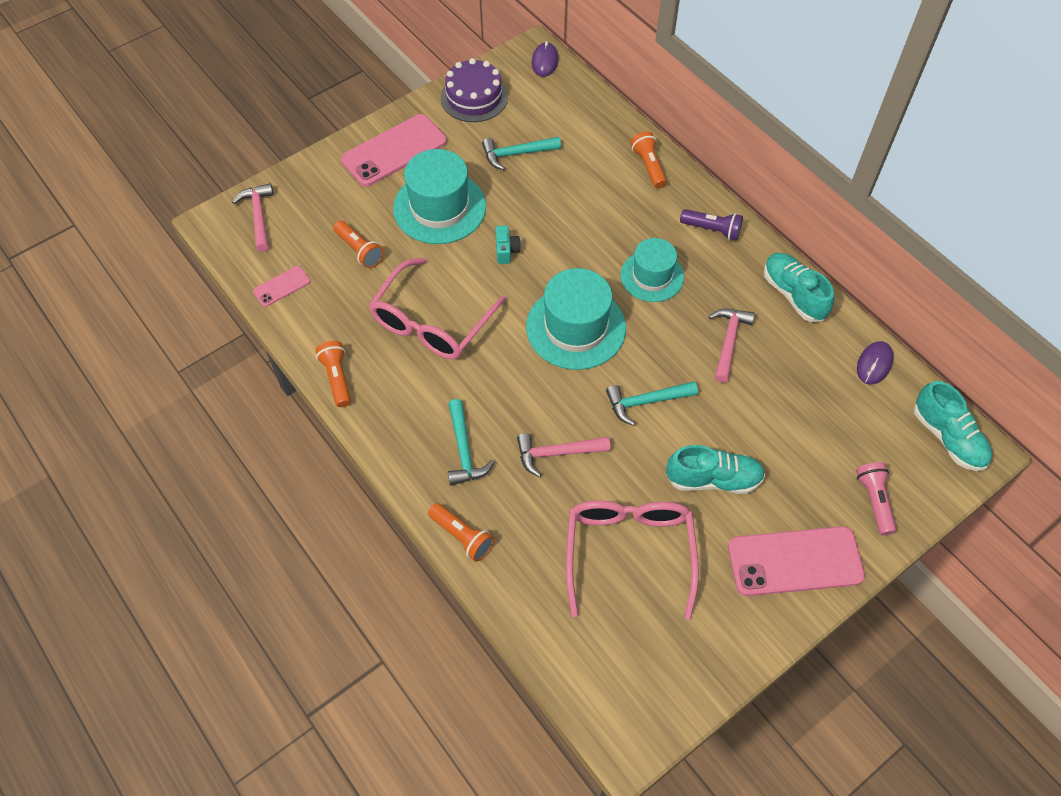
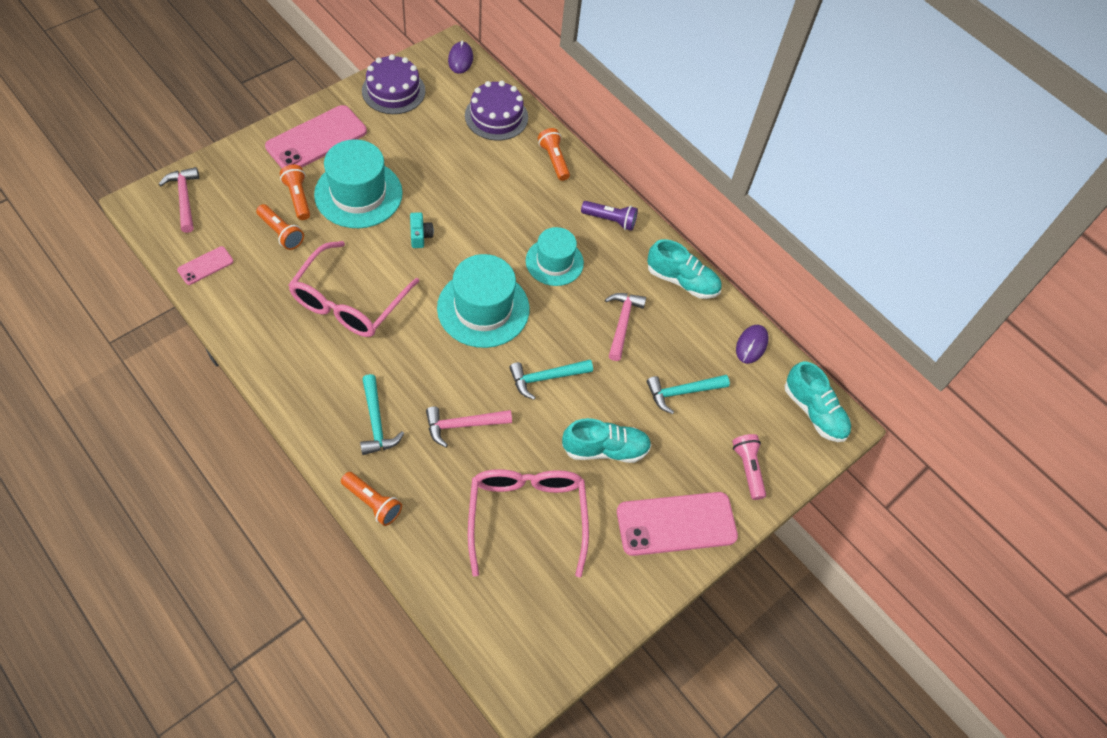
camera: 10 degrees left, 0 degrees up
orange flashlight [316,341,351,407] -> orange flashlight moved to [280,165,310,220]
turquoise hammer [482,137,561,170] -> turquoise hammer moved to [647,375,730,414]
turquoise shoe [764,253,834,322] -> turquoise shoe turned 150 degrees clockwise [647,239,722,299]
none -> purple cake [465,81,528,141]

